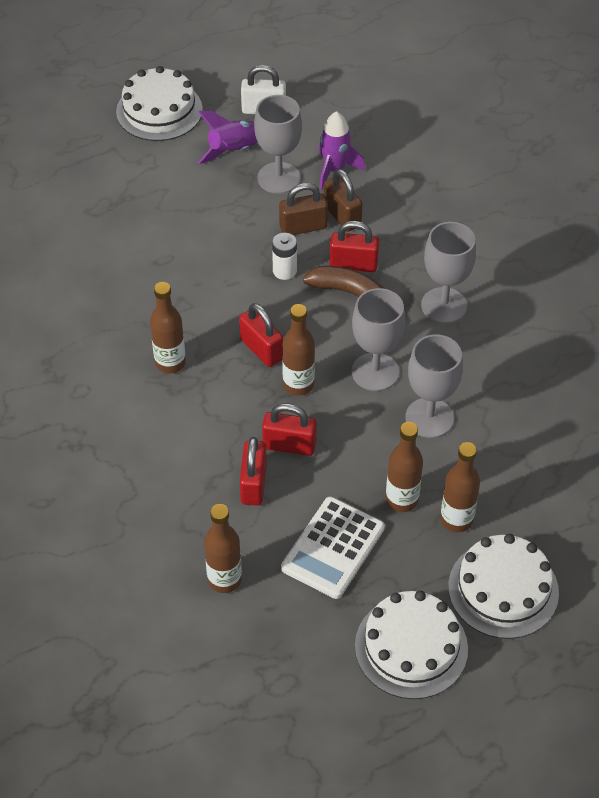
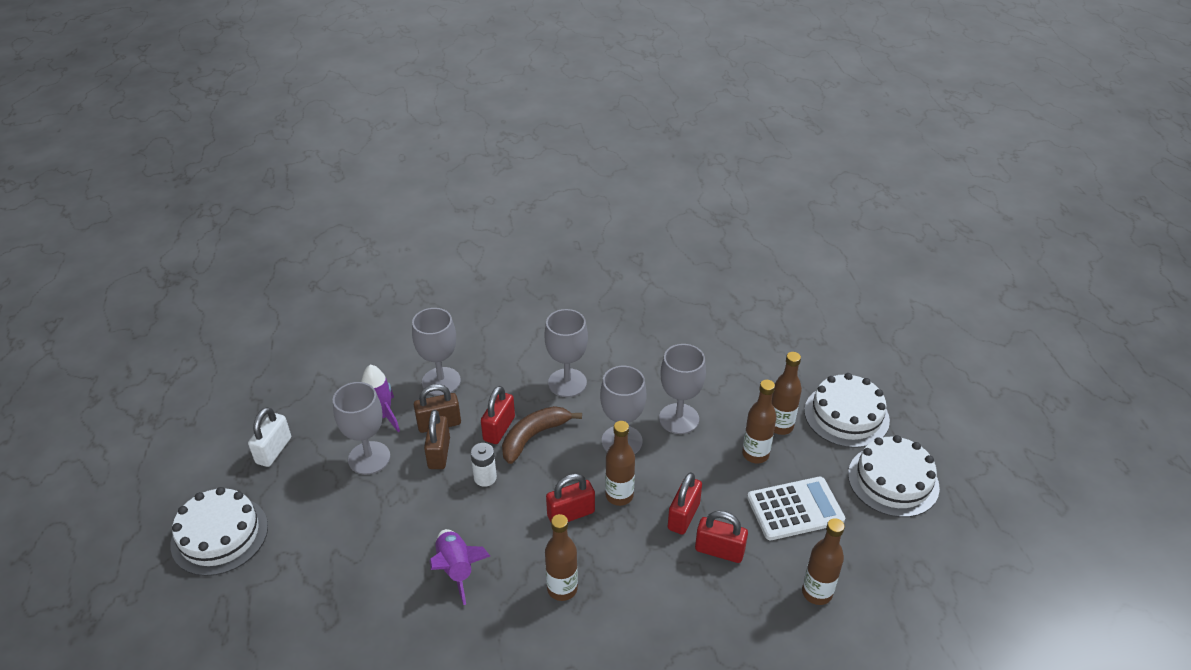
camera: 75 degrees left, 10 degrees down
purple rocket [198,111,258,164] -> purple rocket moved to [430,529,490,605]
white calculator [281,497,385,599] -> white calculator turned 60 degrees counterclockwise [747,477,845,540]
none -> grey goblet [412,308,461,396]

